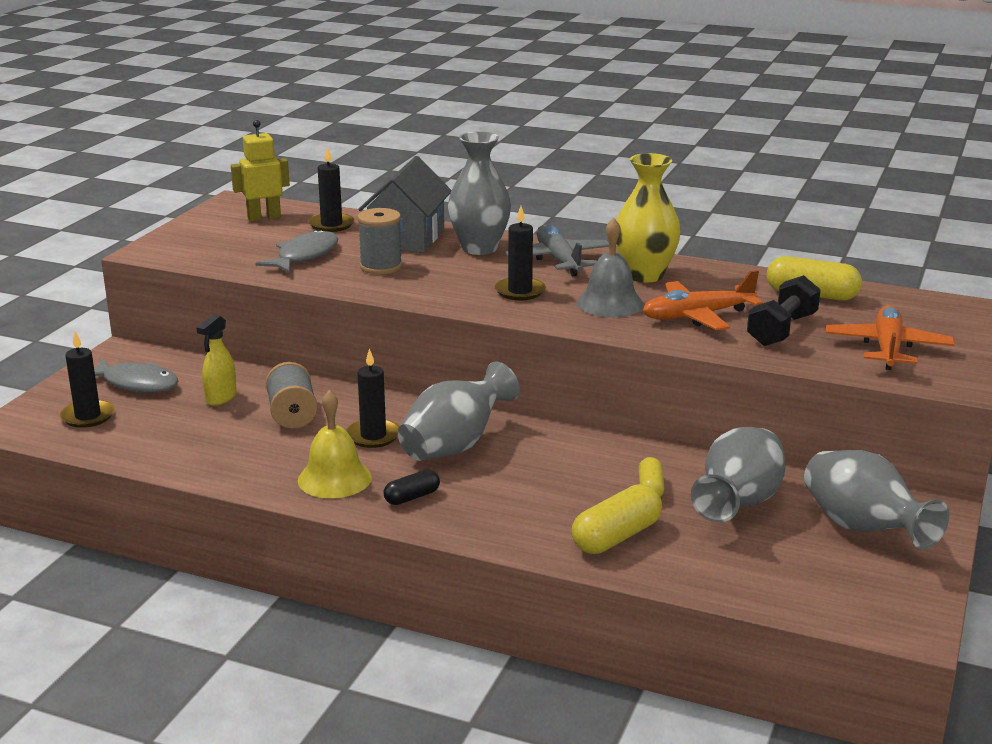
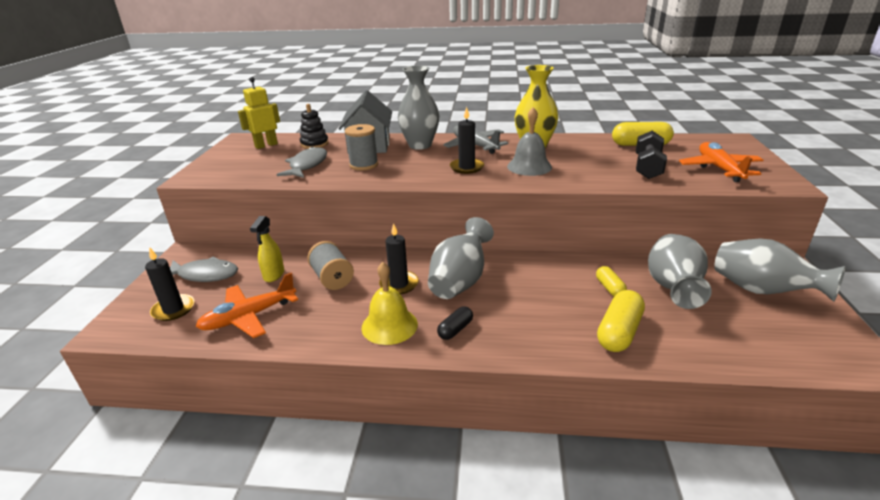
camera: 15 degrees left, 5 degrees up
black candle [309,147,354,232] -> black stacking toy [300,104,329,149]
orange plane [642,270,763,330] -> orange plane moved to [195,273,298,338]

